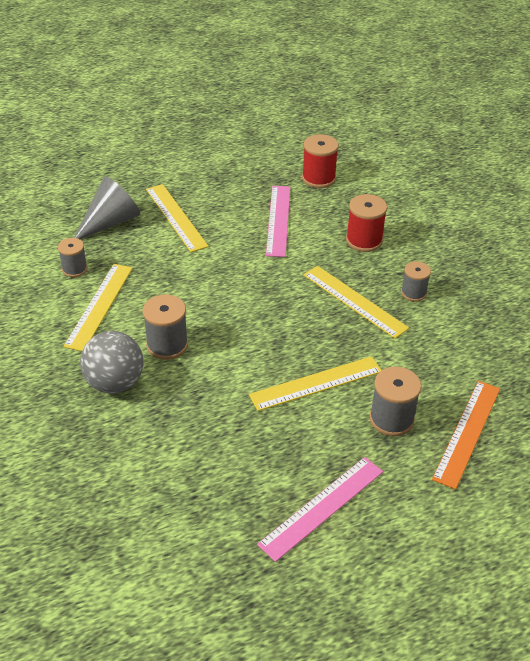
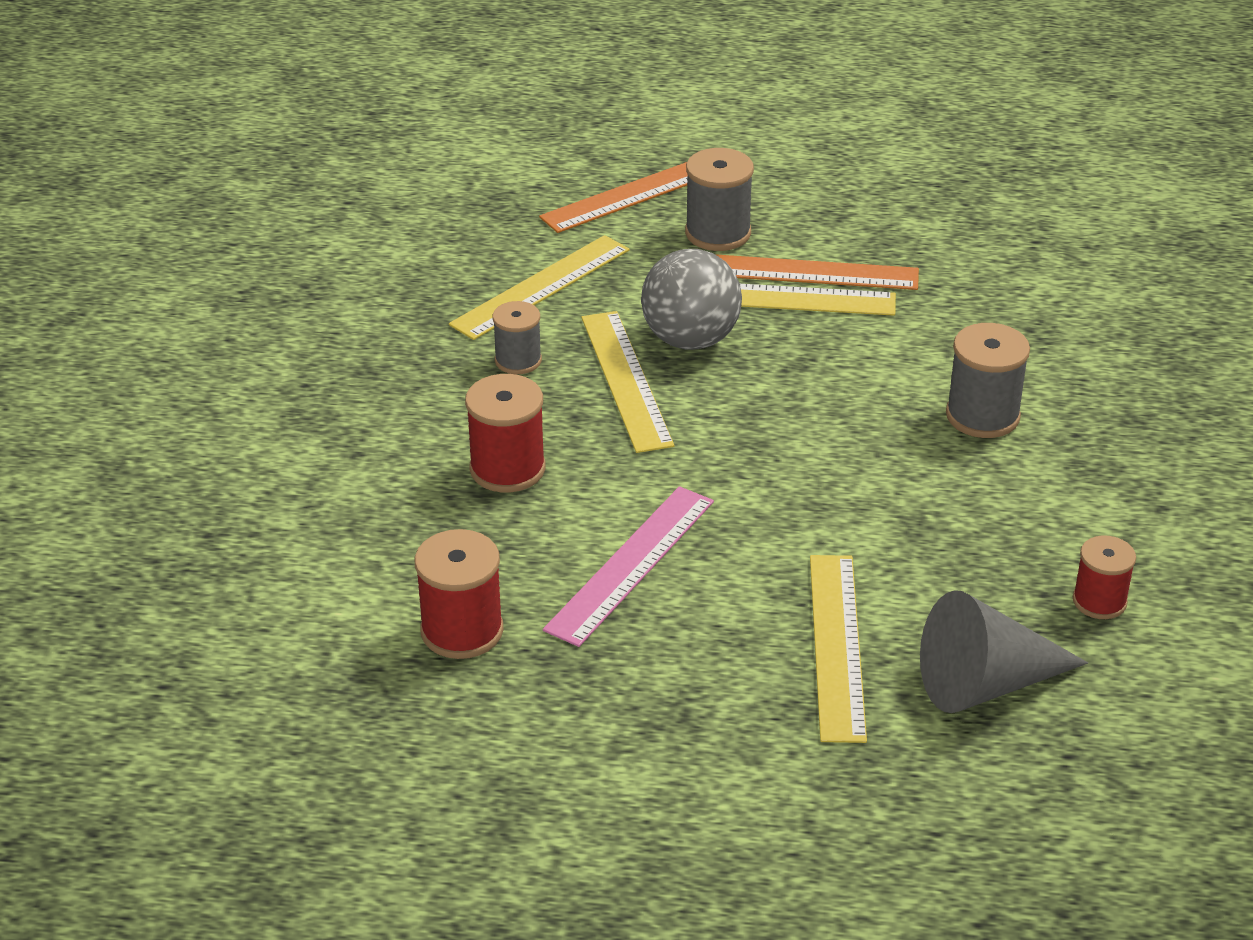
camera: 150 degrees left, 5 degrees down
grey spool [58,238,88,277] -> red spool [1073,535,1136,619]
yellow ruler [63,264,133,351] -> yellow ruler moved to [449,235,630,340]
grey ball [80,331,143,394] -> grey ball moved to [641,249,742,350]
pink ruler [257,457,383,562] -> none
none -> orange ruler [715,254,919,290]

